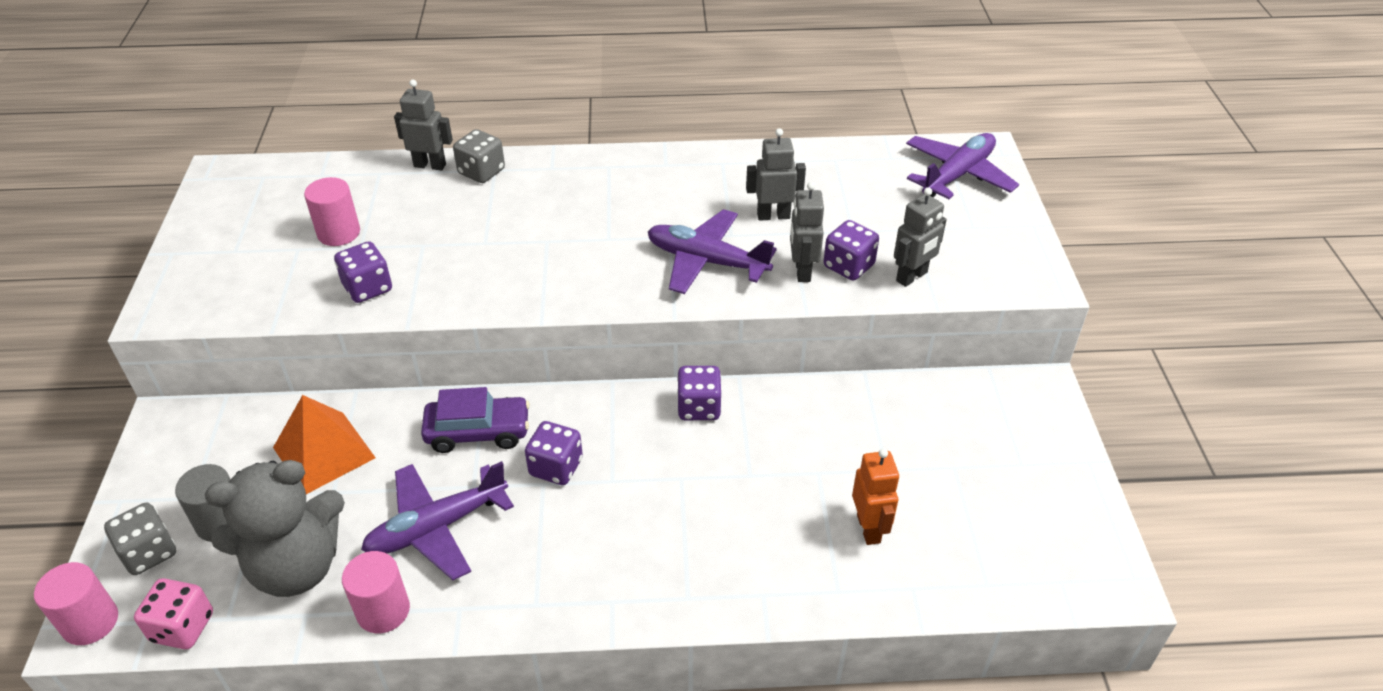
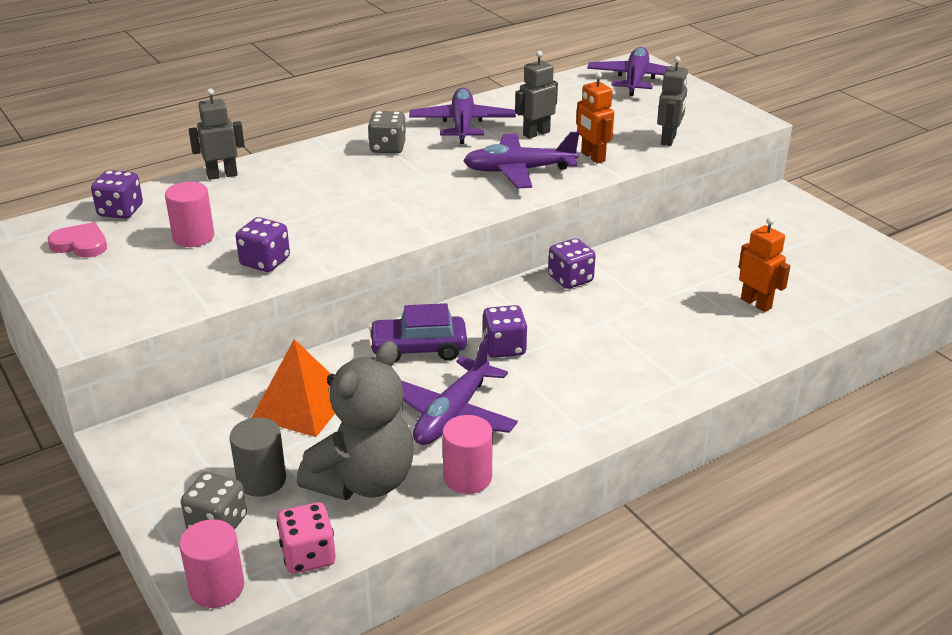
camera: 30 degrees left, 10 degrees down
purple car [421,387,530,453] -> purple car turned 150 degrees counterclockwise [369,303,467,363]
grey dice [453,129,505,183] -> grey dice moved to [368,111,406,153]
grey robot [790,182,824,282] -> orange robot [576,72,614,164]
purple dice [824,220,879,281] -> purple dice moved to [91,170,143,219]
none -> pink heart [48,222,107,258]
none -> purple plane [409,88,516,144]

